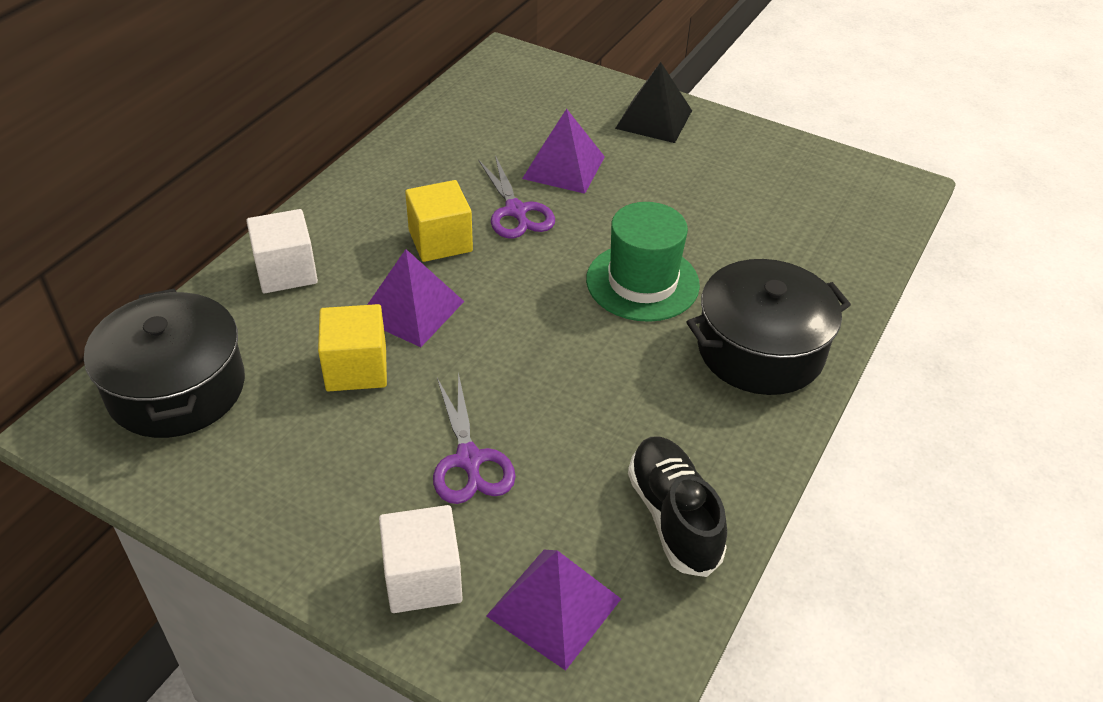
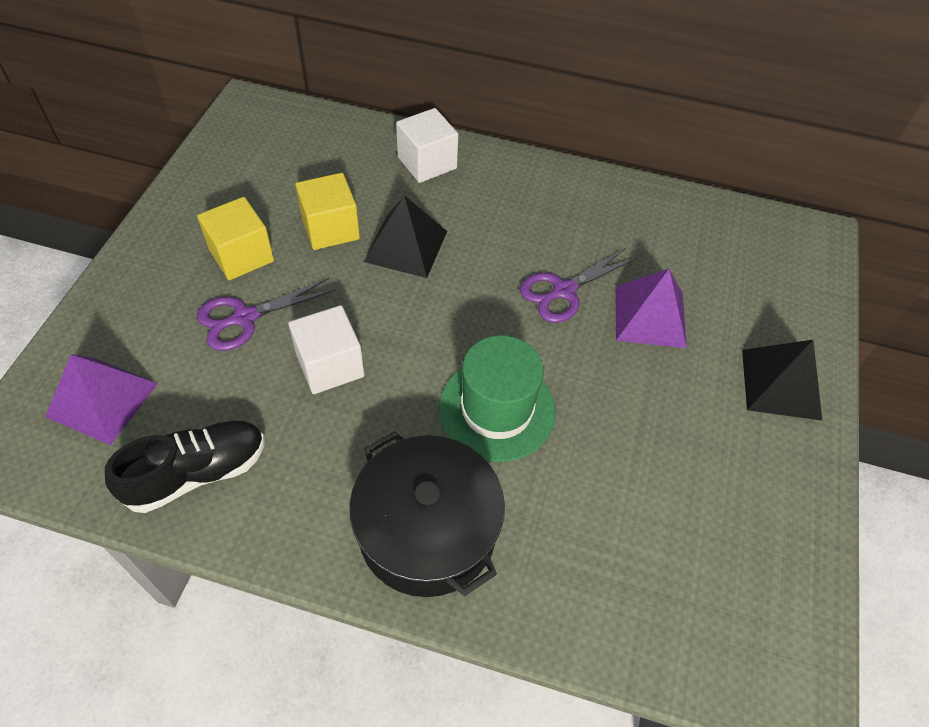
camera: 75 degrees right, 10 degrees up
black pot [84,289,245,438] -> none
purple pyramid [367,249,464,347] -> black pyramid [364,195,447,278]
white cube [379,505,463,613] -> white cube moved to [288,305,364,394]
yellow cube [405,180,473,262] -> yellow cube moved to [197,197,274,280]

